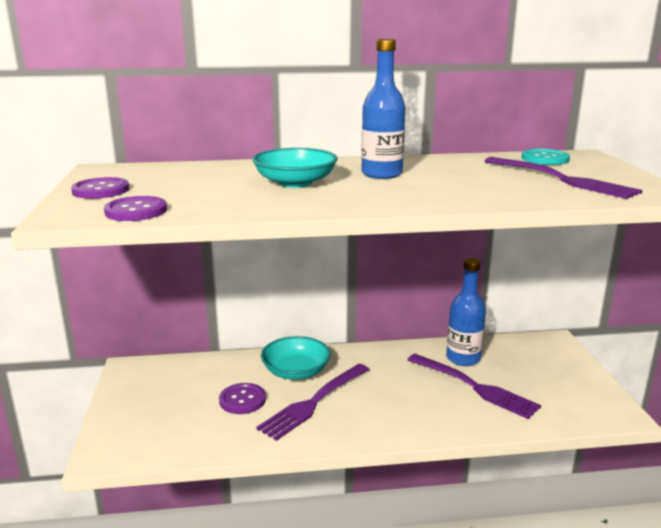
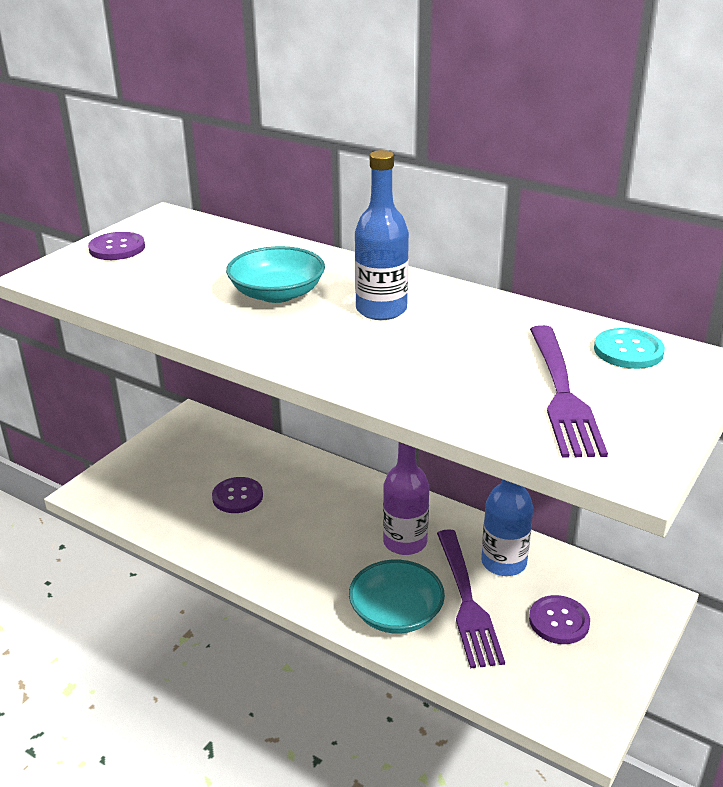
camera: 40 degrees right, 10 degrees up
purple button [104,196,167,221] -> purple button moved to [529,595,590,644]
purple fork [256,364,369,441] -> none
turquoise bowl [261,336,331,380] -> turquoise bowl moved to [349,560,445,634]
none -> purple bottle [383,442,429,555]

